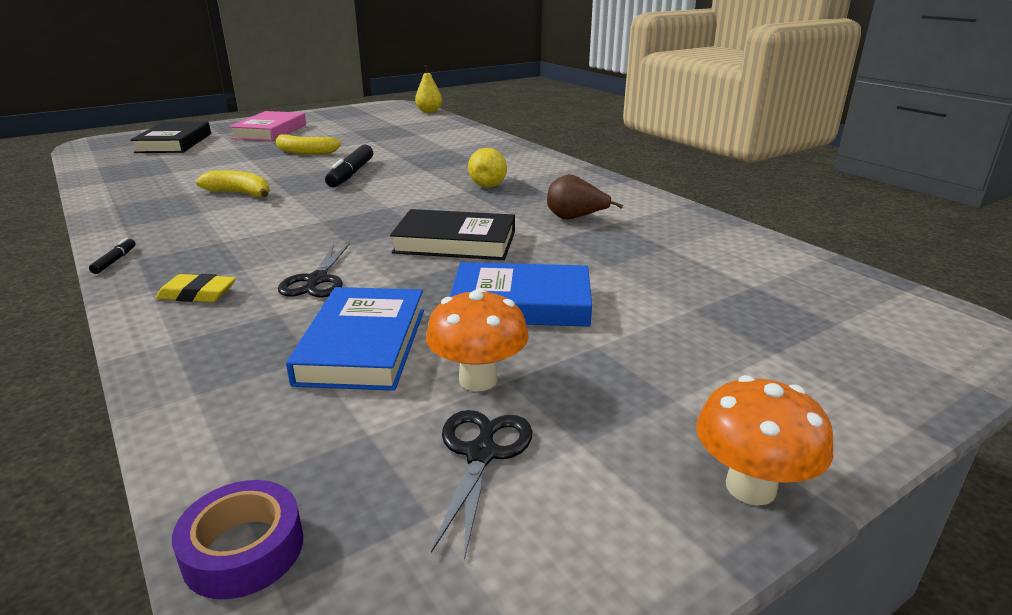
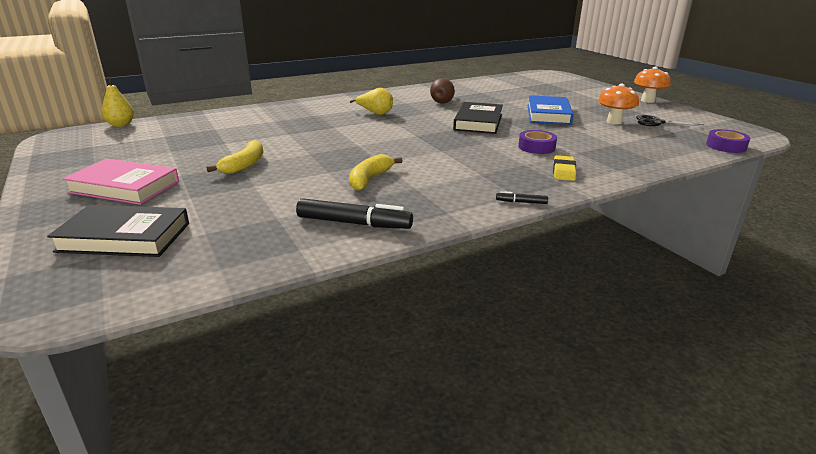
camera: 85 degrees left, 0 degrees up
black scissors [278,243,350,298] -> purple tape [518,130,557,154]
blue book [286,287,424,391] -> none
black marker [325,145,373,187] -> black marker moved to [296,198,413,229]

